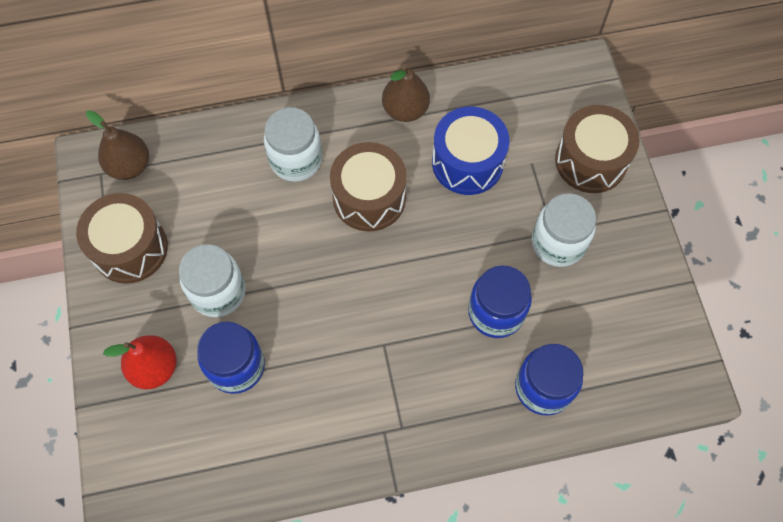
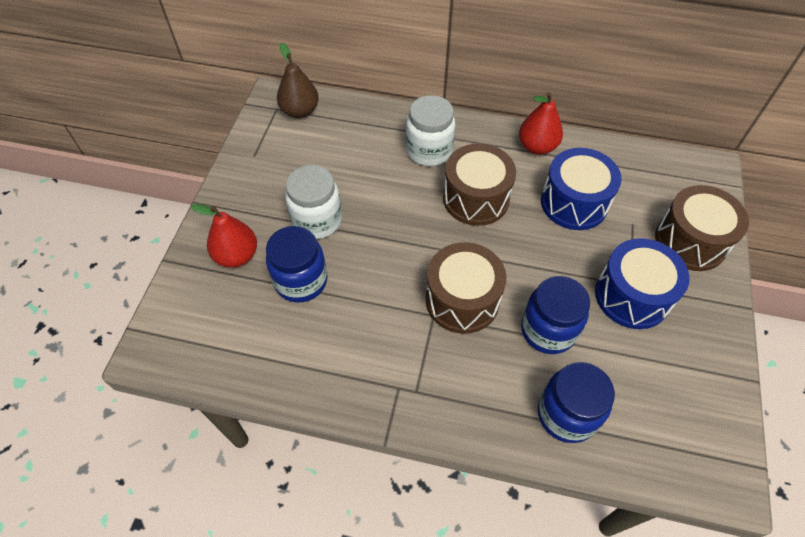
camera: 25 degrees right, 10 degrees down
brown drum [76,193,168,284] -> brown drum moved to [426,242,506,334]
brown pear [382,65,430,122] -> red pear [519,92,563,155]
white jar [532,193,596,267] -> blue drum [595,238,690,329]

